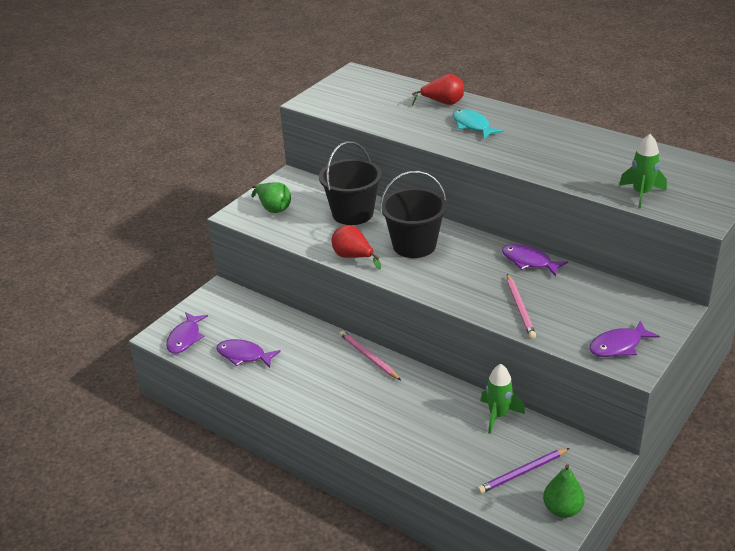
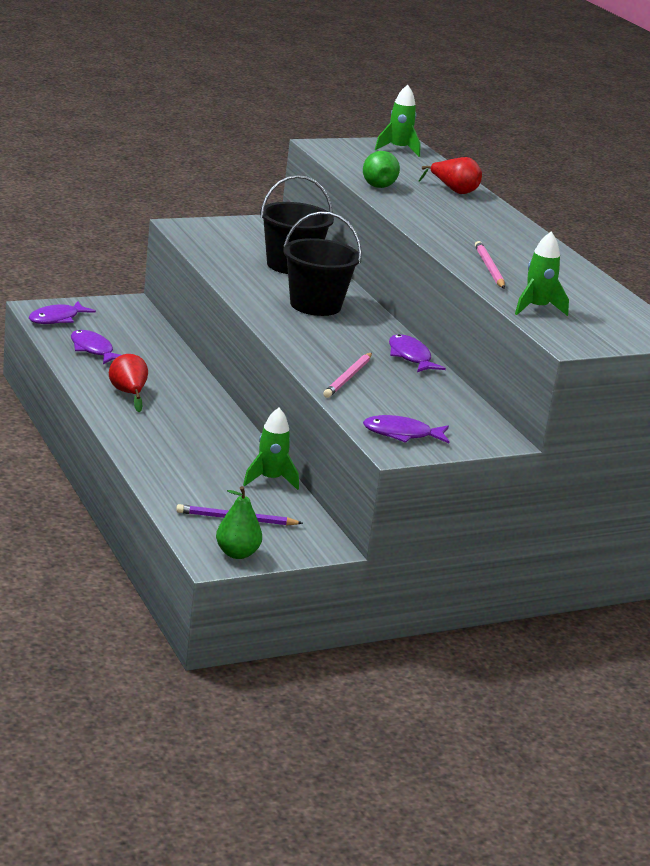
camera: 25 degrees right, 10 degrees down
green pear [252,182,291,213] -> green pear moved to [363,151,400,188]
red pear [331,225,381,269] -> red pear moved to [109,354,148,412]
pink pencil [339,330,401,380] -> pink pencil moved to [475,241,505,289]
turquoise fish [452,109,504,139] -> none
none -> green rocket [375,85,421,157]

